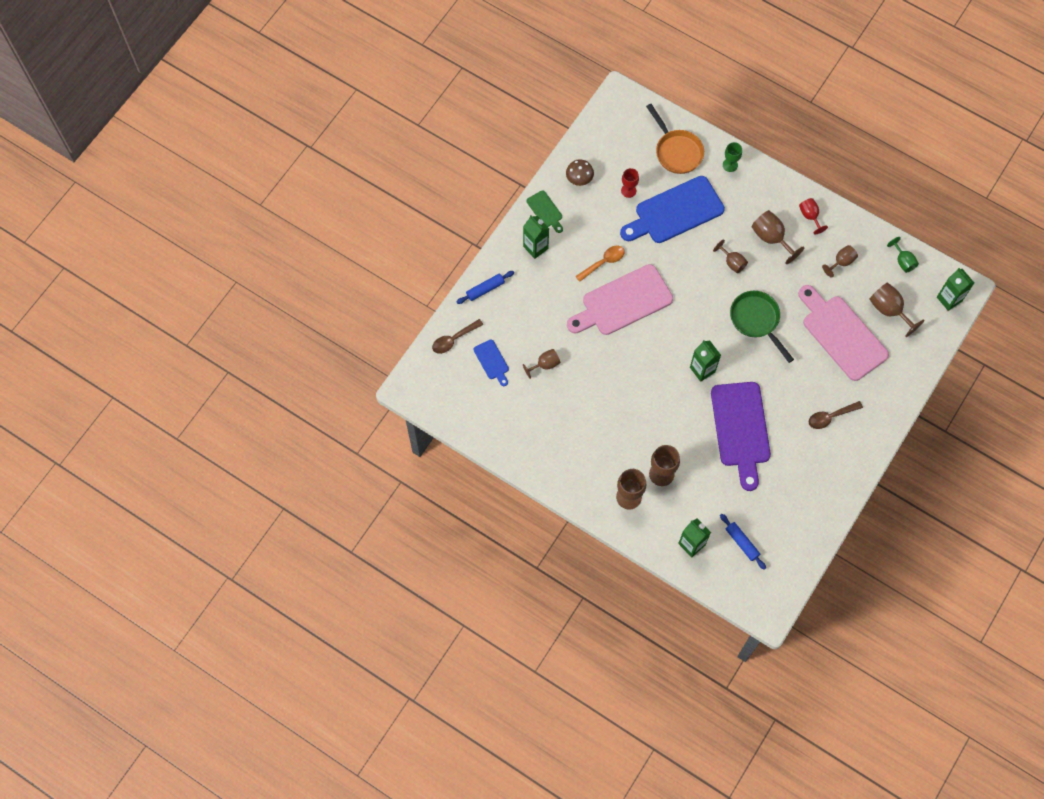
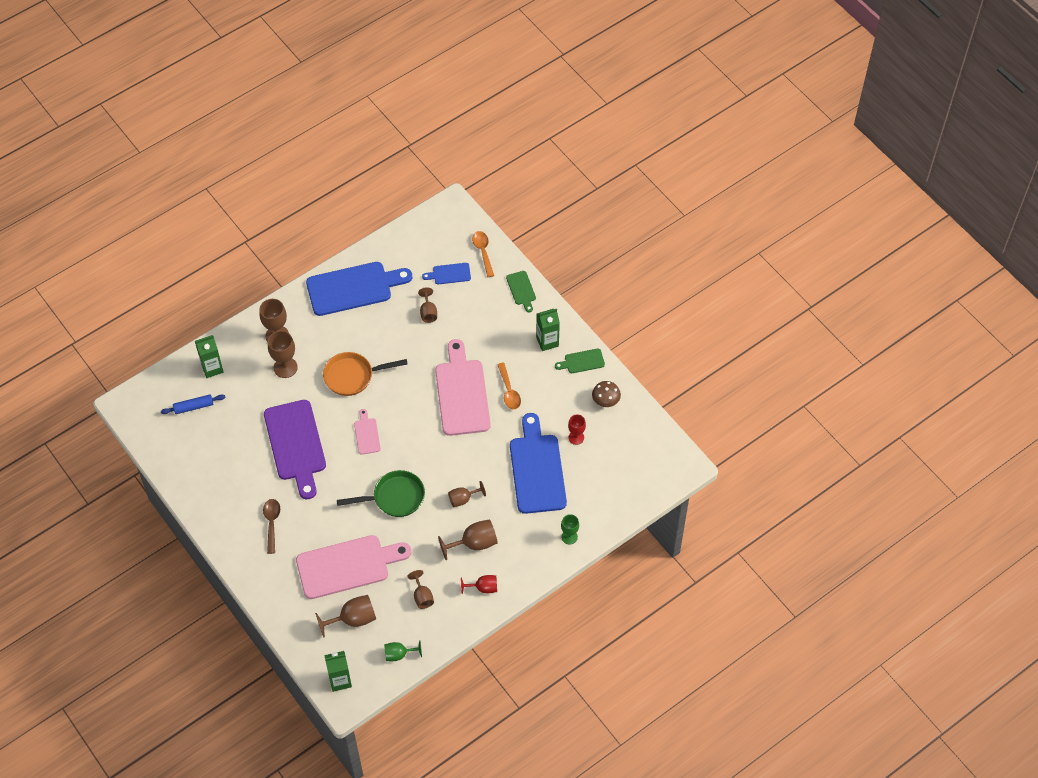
camera: 110 degrees right, 10 degrees down
brown spoon [432,319,483,354] -> orange spoon [472,231,494,277]
blue rolling pin [457,271,514,304] -> green cutting board [506,271,536,313]
orange pan [646,104,704,174] -> orange pan moved to [323,352,408,396]
green carton [690,340,721,382] -> pink cutting board [354,409,381,455]
purple cutting board [711,382,771,491] -> purple cutting board turned 120 degrees counterclockwise [264,400,326,499]
none -> blue cutting board [306,262,412,316]

